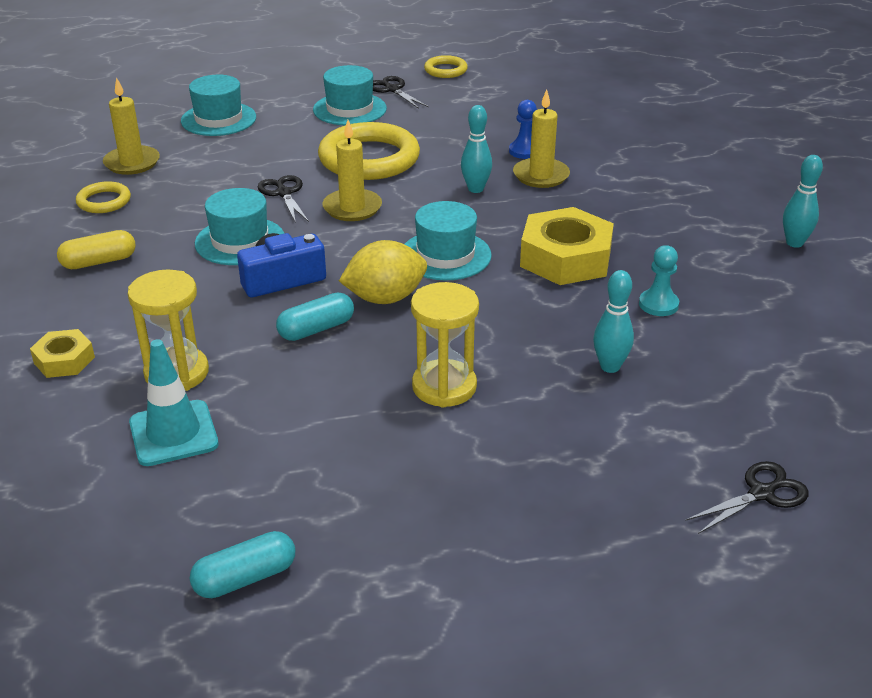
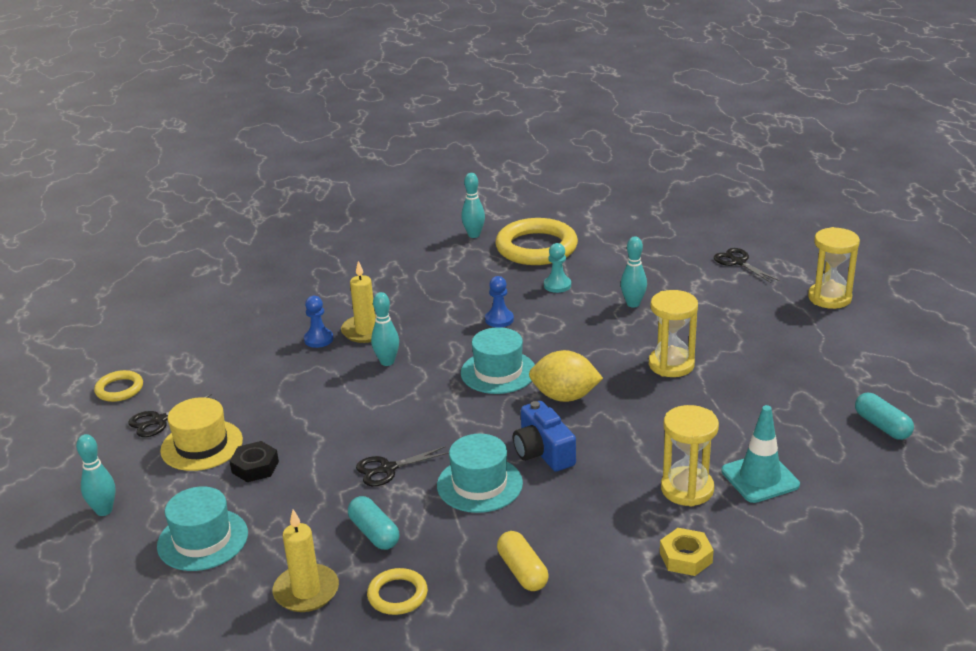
camera: 90 degrees left, 5 degrees down
turquoise capsule [276,292,354,341] -> turquoise capsule moved to [348,496,399,550]
turquoise hat [313,65,387,125] -> yellow hat [160,397,243,471]
yellow ring [318,122,420,180] -> yellow ring moved to [495,218,578,265]
yellow candle [322,120,382,221] -> none
yellow lemon [339,240,427,304] -> yellow lemon turned 60 degrees counterclockwise [529,350,603,402]
yellow nut [520,207,614,285] -> blue pawn [485,276,514,327]
none -> turquoise bowling pin [76,434,116,516]
none -> black nut [230,441,279,482]
none -> yellow hourglass [808,227,860,309]

